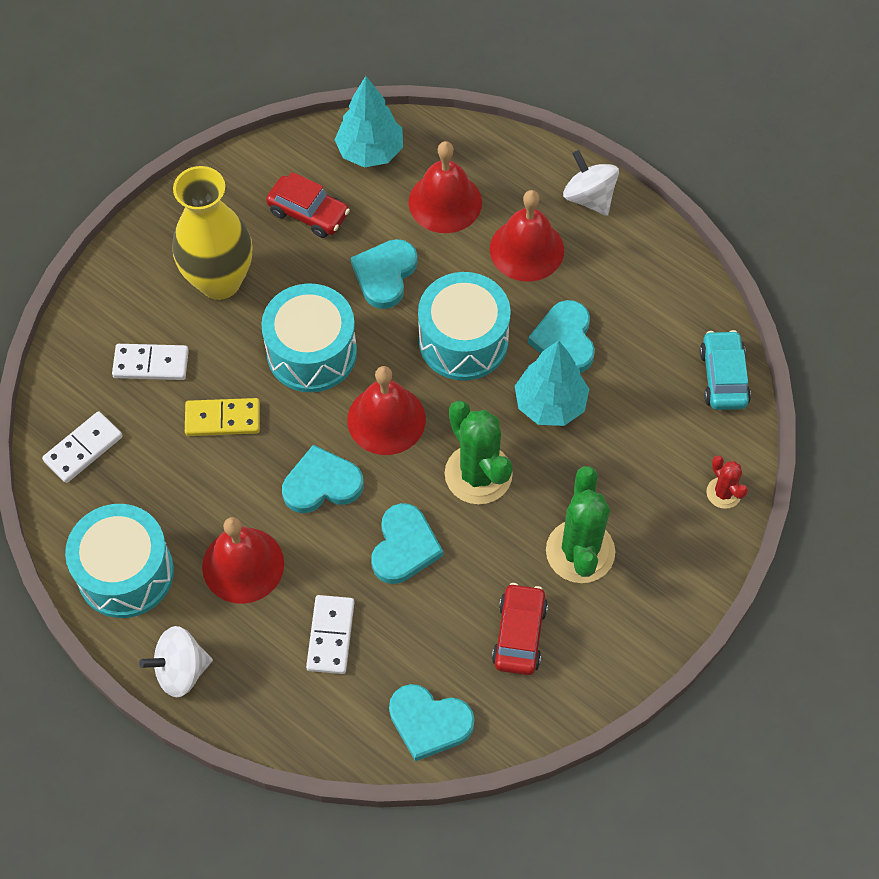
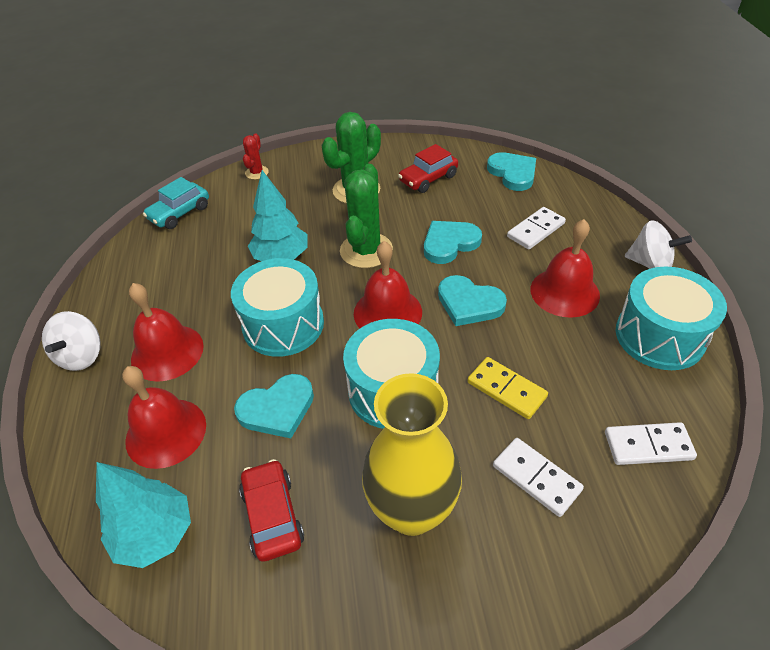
camera: 135 degrees left, 15 degrees down
turquoise heart [528,300,595,373] -> none

